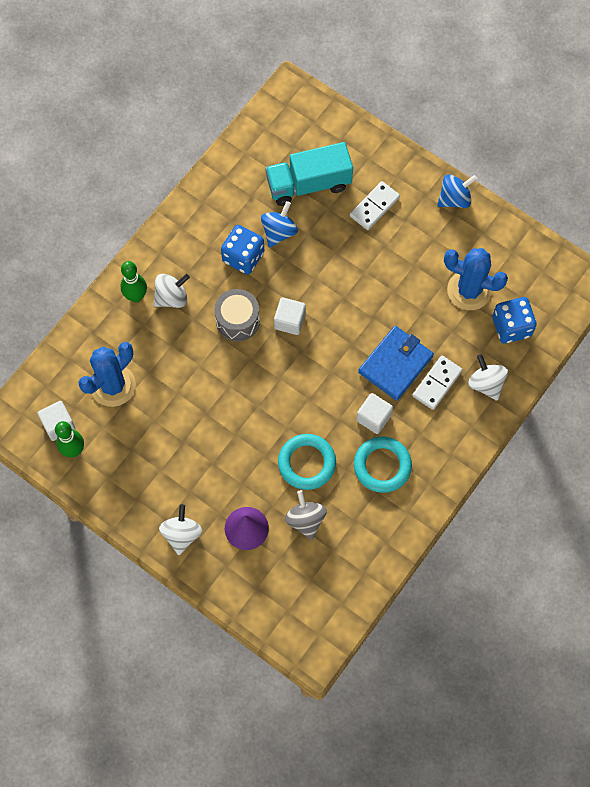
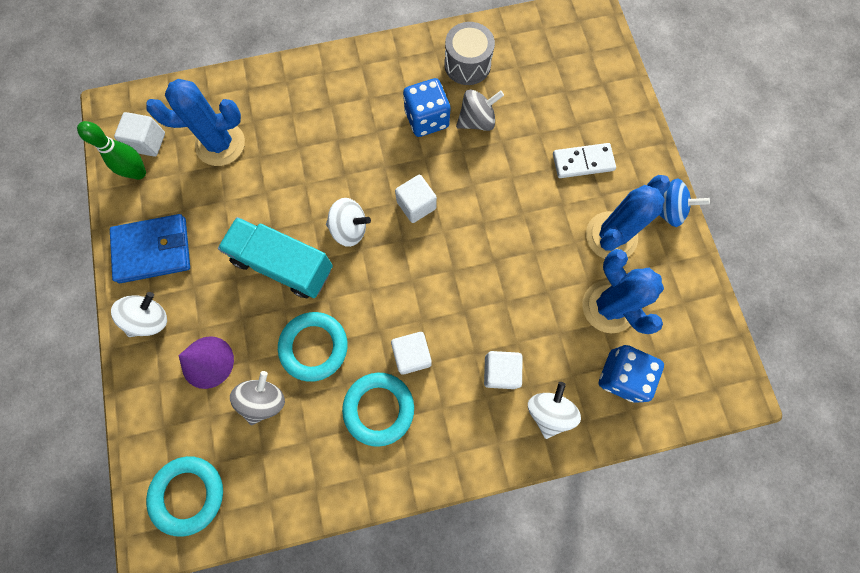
camera: 40 degrees right, 5 degrees up
green bowling pin [121,261,147,302] -> none
white spinning top [153,274,190,308] -> white spinning top moved to [326,198,371,247]
grey drum [214,289,260,341] -> grey drum moved to [444,22,495,85]
blue spinning top [261,201,298,247] -> grey spinning top [456,89,504,131]
turquoise truck [265,142,353,206] -> turquoise truck moved to [218,217,333,298]
blue wallet [358,326,434,401] -> blue wallet moved to [110,214,190,283]
white domino [413,356,463,410] -> white cube [484,351,523,389]
none -> turquoise ring [146,456,223,537]
none -> blue cactus [586,175,670,259]

